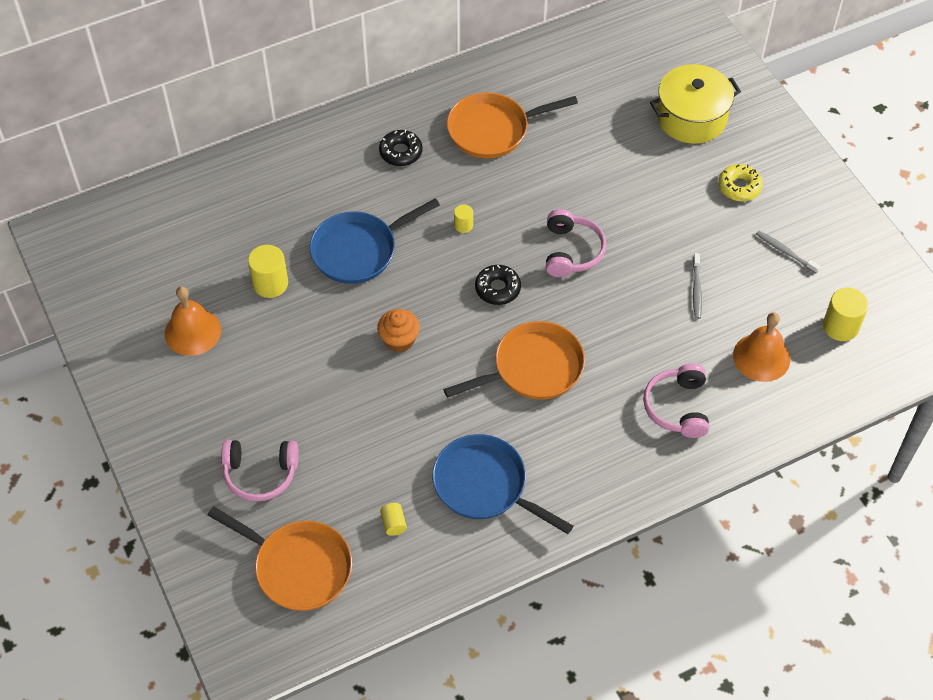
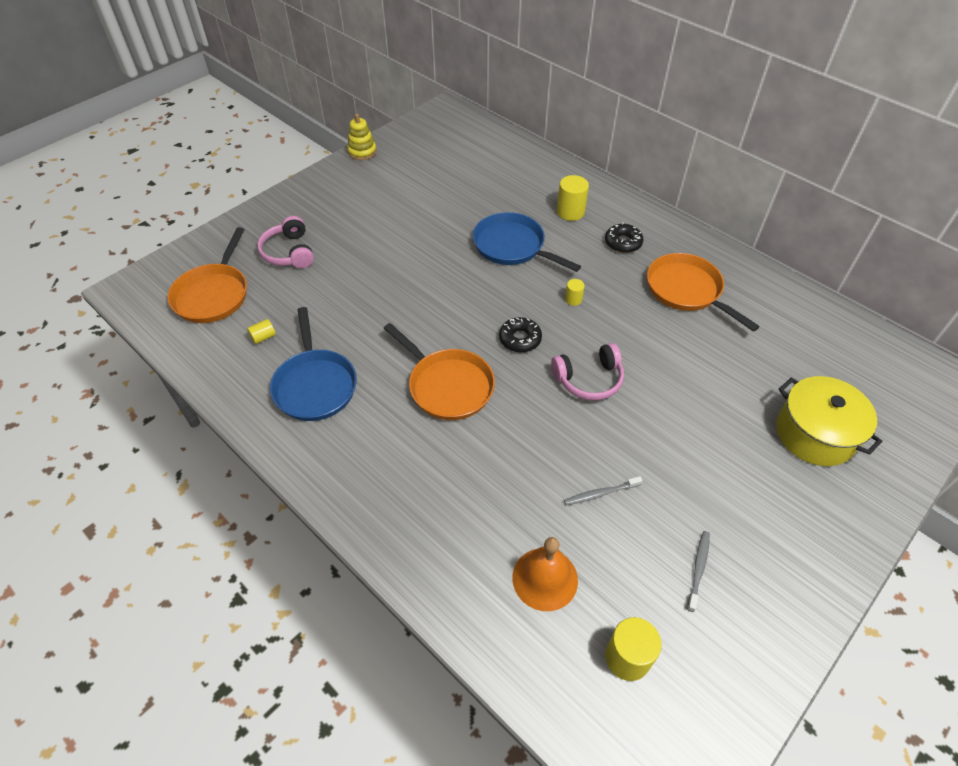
camera: 70 degrees right, 5 degrees down
orange bell [165,286,221,356] -> none
yellow cylinder [248,245,288,298] -> yellow cylinder moved to [557,175,589,221]
orange cupcake [377,309,420,353] -> none
blue pan [432,434,573,534] -> blue pan turned 150 degrees clockwise [270,307,357,421]
pink headphones [643,364,709,438] -> none
yellow donut [718,164,763,201] -> none
none -> yellow stacking toy [347,114,377,160]

